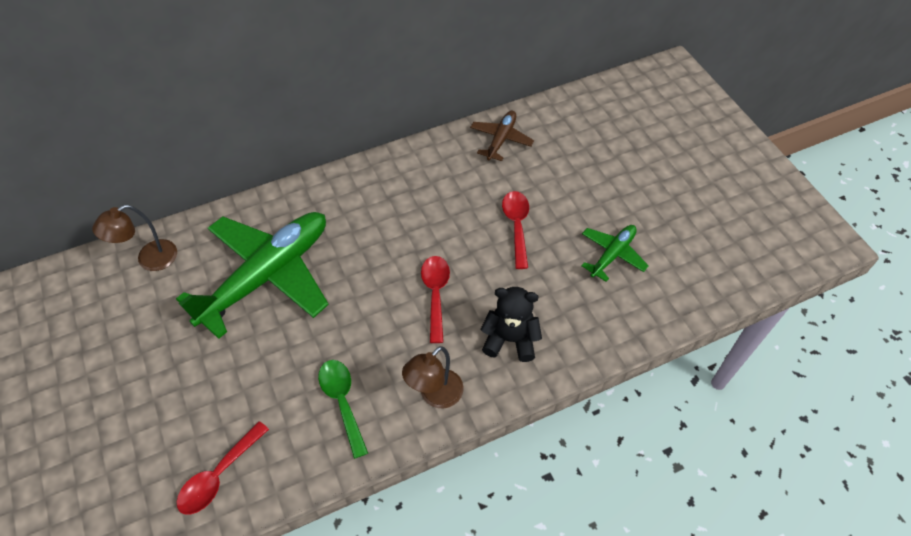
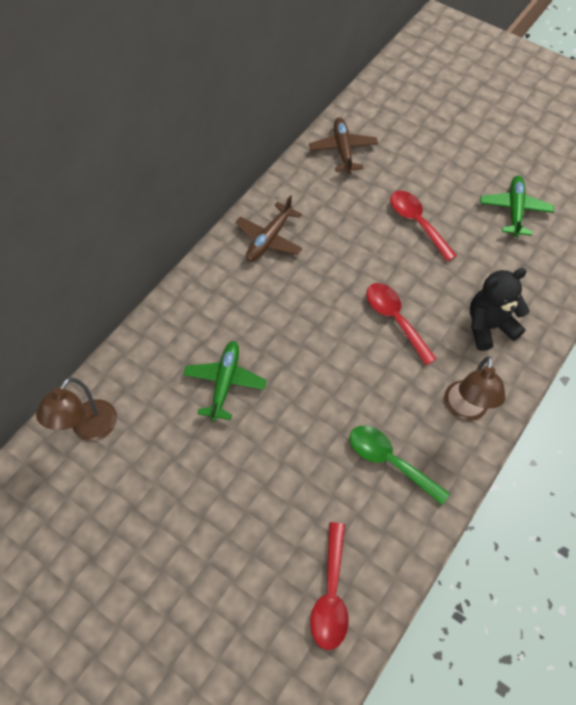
camera: 30 degrees left, 5 degrees up
green plane [176,212,329,339] -> green plane [183,341,267,421], size x0.47
none -> brown plane [235,195,303,262]

